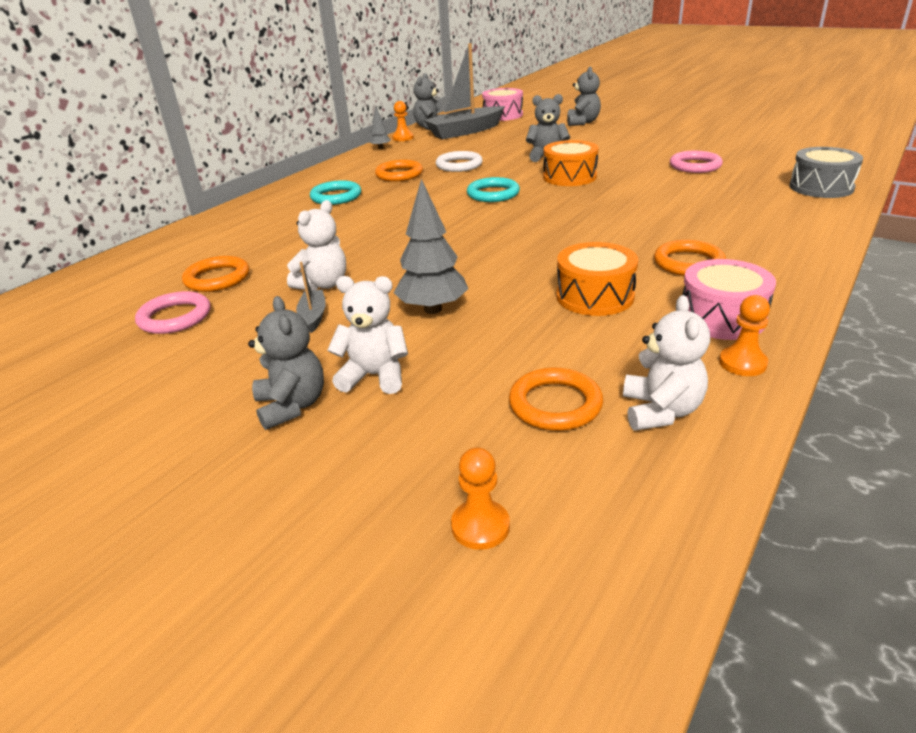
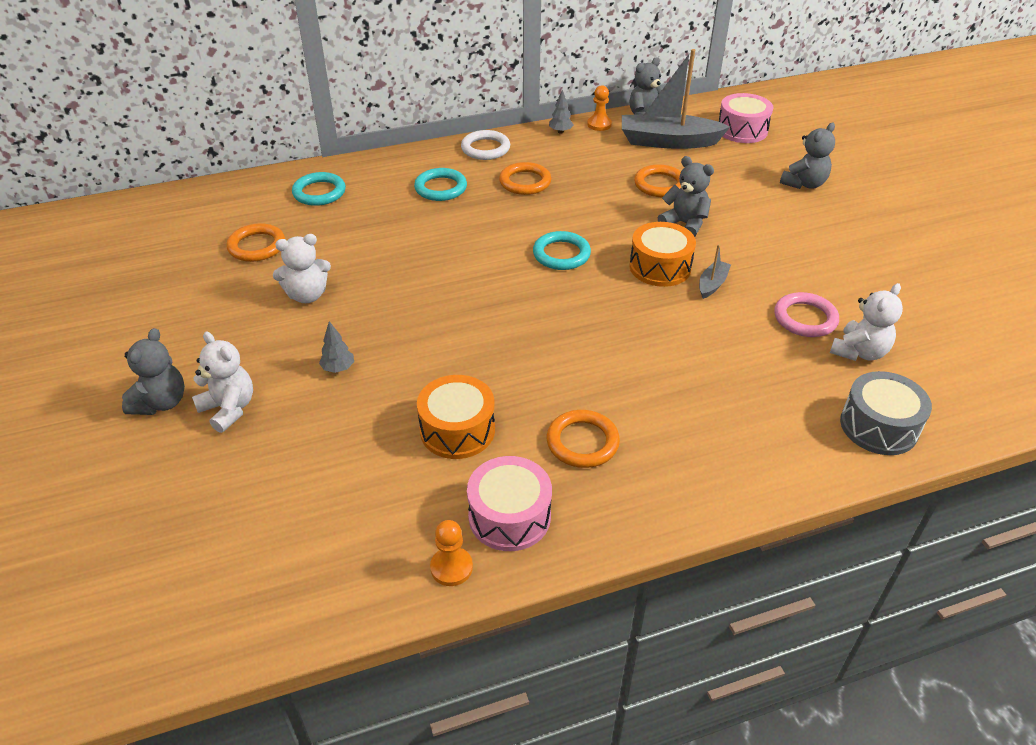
camera: 35 degrees right, 10 degrees up
pink ring [135,291,211,334] -> none
grey boat [296,262,326,333] -> grey boat moved to [699,244,731,299]
grey tree [394,179,468,314] -> grey tree [319,321,354,373], size x0.52
white ring [436,151,483,172] -> white ring moved to [461,130,510,160]
orange pawn [451,447,510,550] -> none
orange ring [509,368,603,431] -> orange ring moved to [634,165,681,197]
white teddy bear [623,295,710,431] -> white teddy bear moved to [830,283,903,361]
none -> turquoise ring [292,172,346,206]

